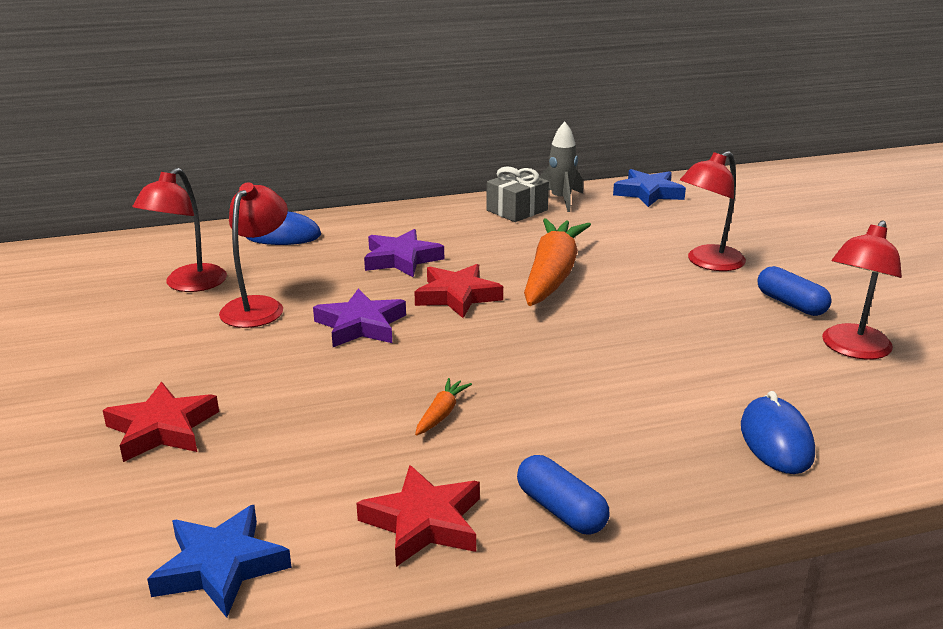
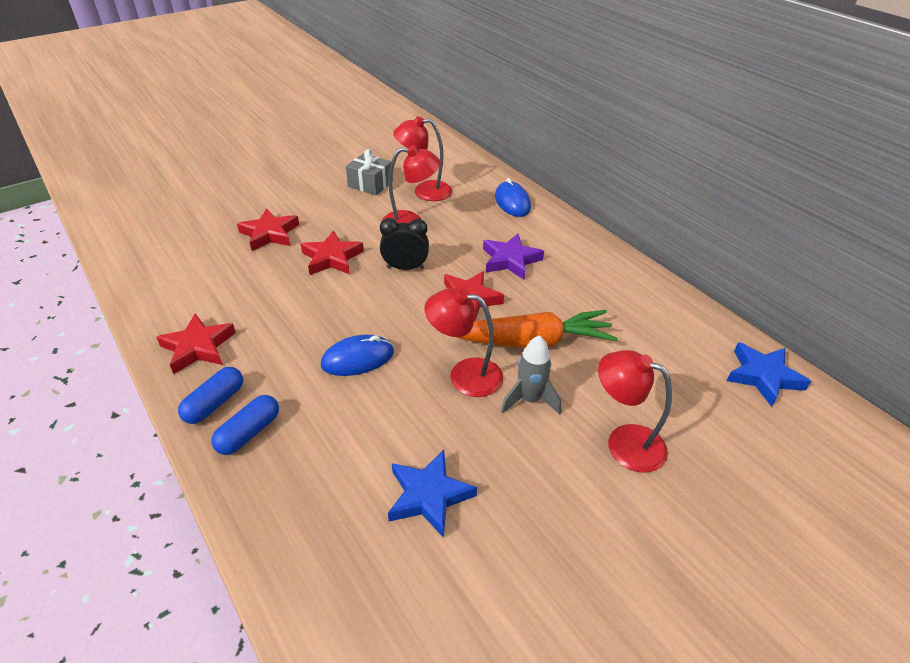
camera: 70 degrees right, 15 degrees up
blue star [147,505,292,618] -> blue star moved to [388,450,477,538]
purple star [313,288,406,347] -> black clock [380,218,429,270]
orange carrot [415,378,472,435] -> none
grey gift [486,166,549,222] -> grey gift moved to [346,149,393,195]
grey rocket [539,122,583,212] -> grey rocket moved to [501,335,561,414]
blue mouse [741,391,815,474] -> blue mouse moved to [321,335,394,376]
blue capsule [757,266,832,316] -> blue capsule moved to [211,395,279,455]
red lamp [822,220,902,360] -> red lamp moved to [425,288,503,397]
none -> red star [300,230,364,275]

